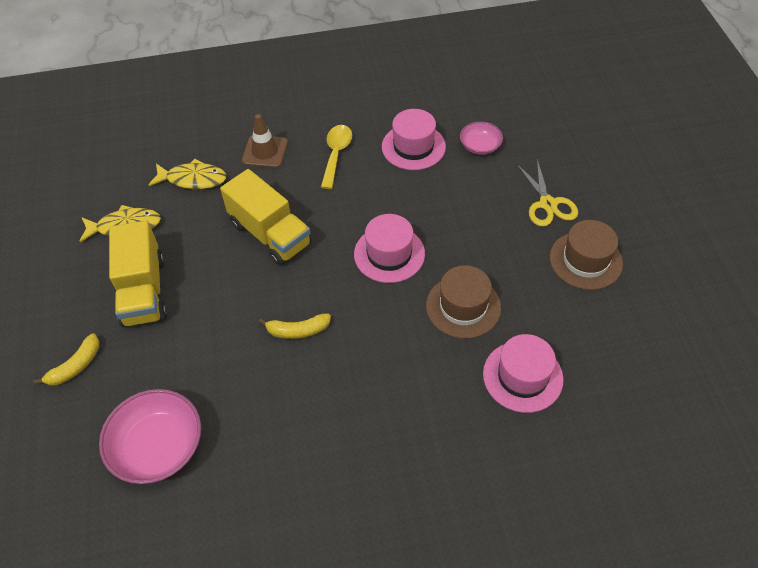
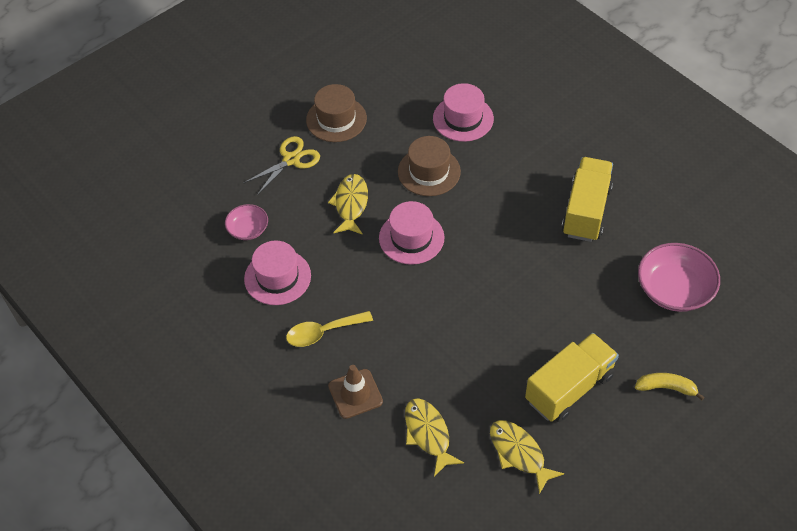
camera: 120 degrees left, 0 degrees up
yellow truck [220,169,312,266] -> yellow truck moved to [561,157,613,242]
yellow banana [259,314,331,339] -> none
none -> yellow fish [328,174,368,235]

